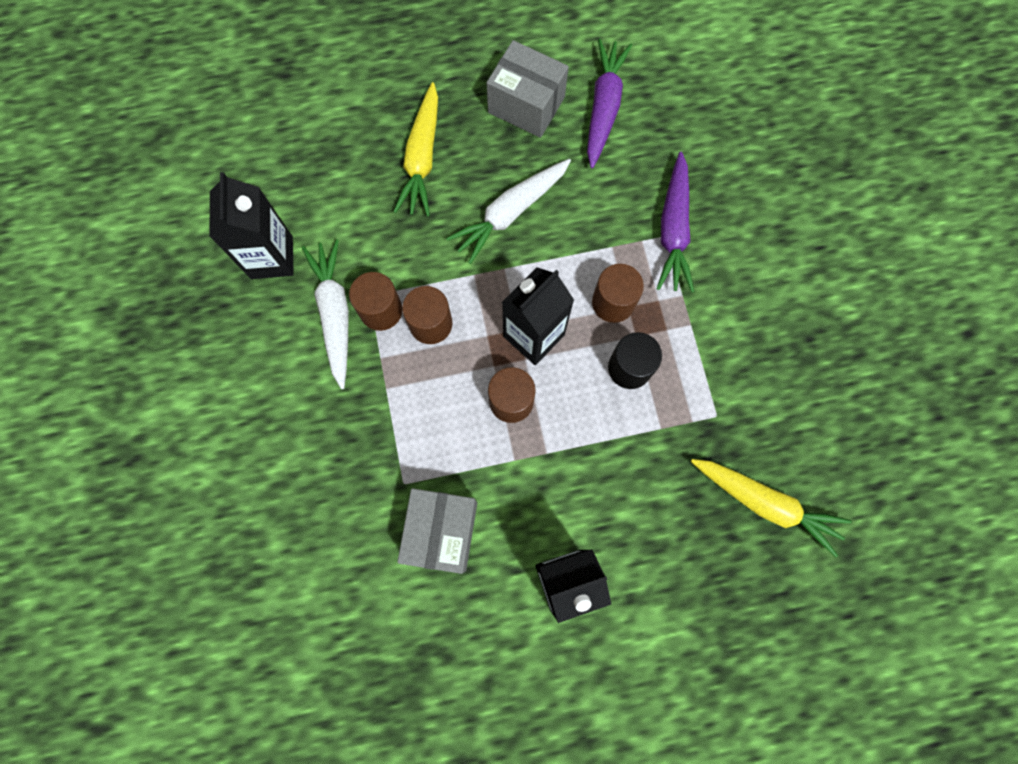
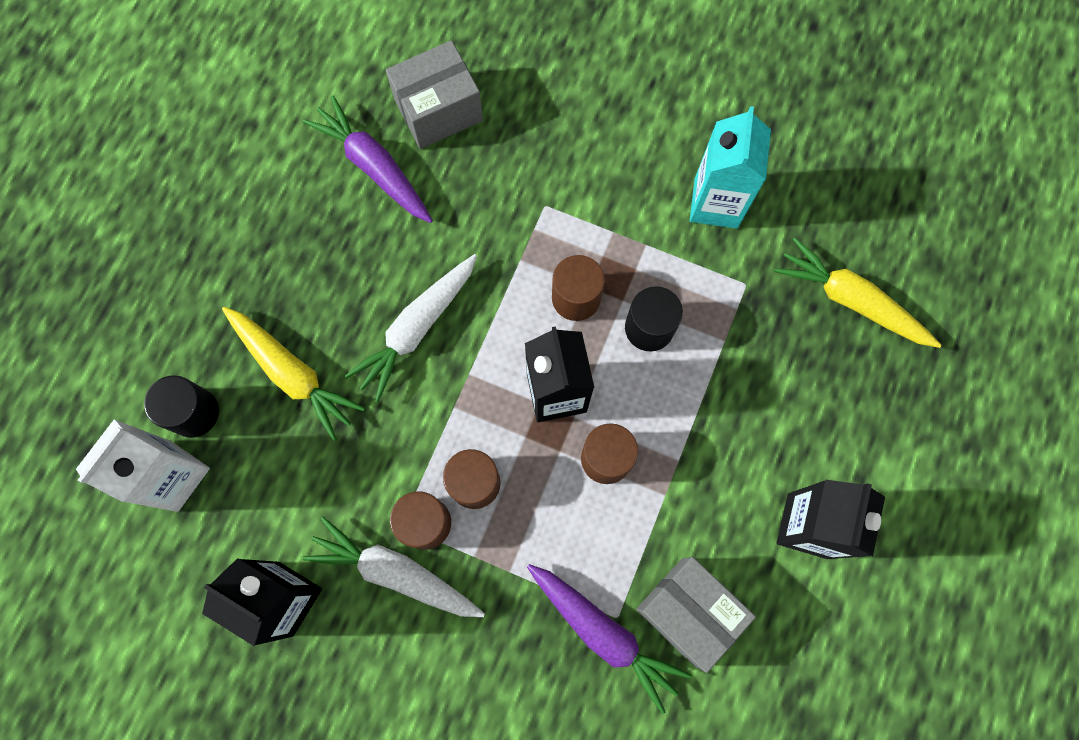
camera: 55 degrees left, 0 degrees up
white carrot [446,159,571,264] -> white carrot turned 45 degrees clockwise [344,254,477,402]
grey box [487,40,569,138] -> grey box moved to [386,40,483,149]
purple carrot [657,152,694,292] -> purple carrot moved to [527,564,692,714]
yellow carrot [691,459,852,557] -> yellow carrot turned 120 degrees counterclockwise [774,237,941,348]
none -> white carton [76,419,210,512]
none -> black cylinder [144,375,219,438]
none -> turquoise carton [690,106,771,229]

